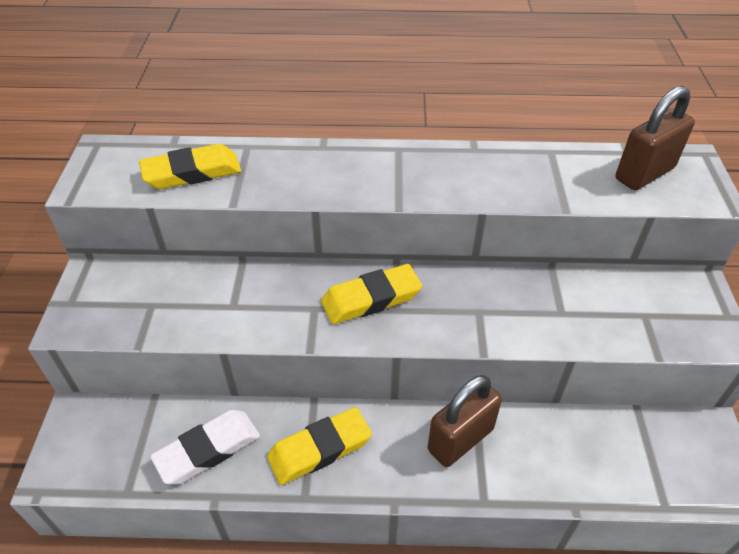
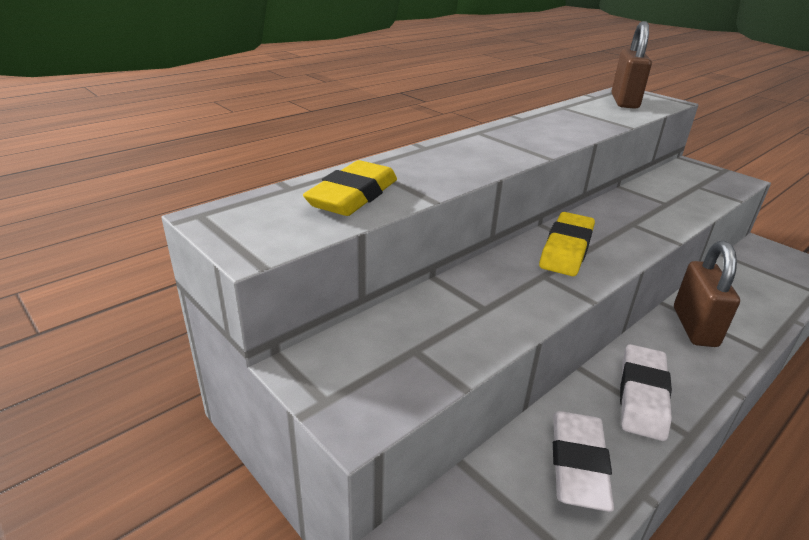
camera: 45 degrees left, 15 degrees down
yellow eraser [267,407,372,485] -> white eraser [620,344,672,441]

